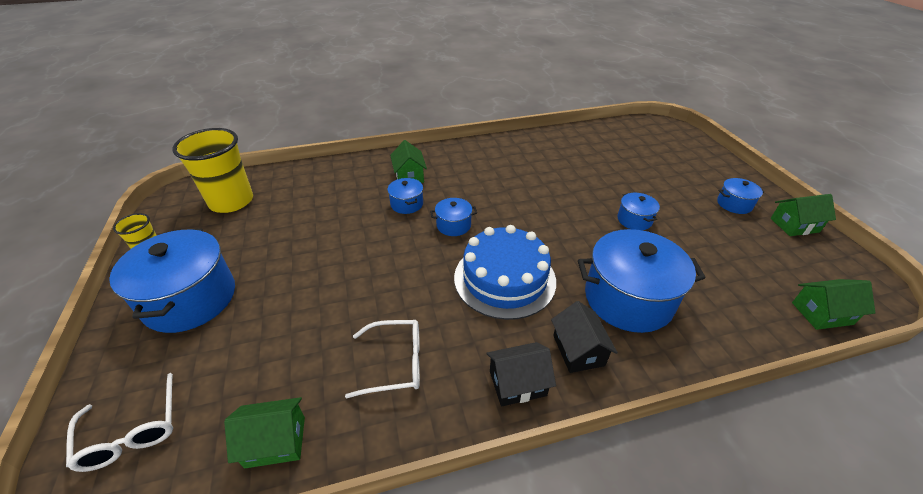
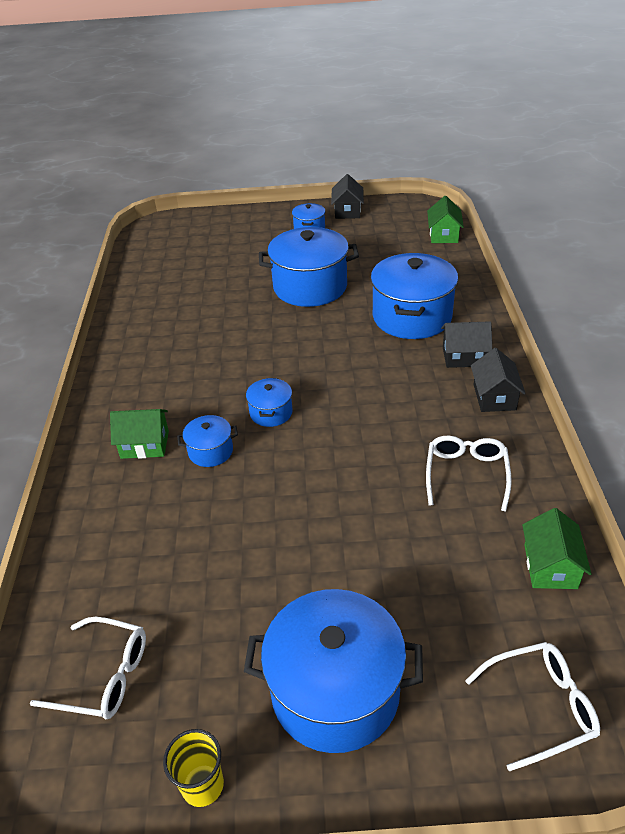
camera: 75 degrees left, 0 degrees up
yellow cup [172,128,253,213] -> white glasses [30,617,146,719]
blue cake [454,225,556,320] -> none
blue pot [617,193,660,230] -> blue pot [259,227,359,307], size x2.10
green house [770,194,836,236] -> black house [331,174,364,219]

